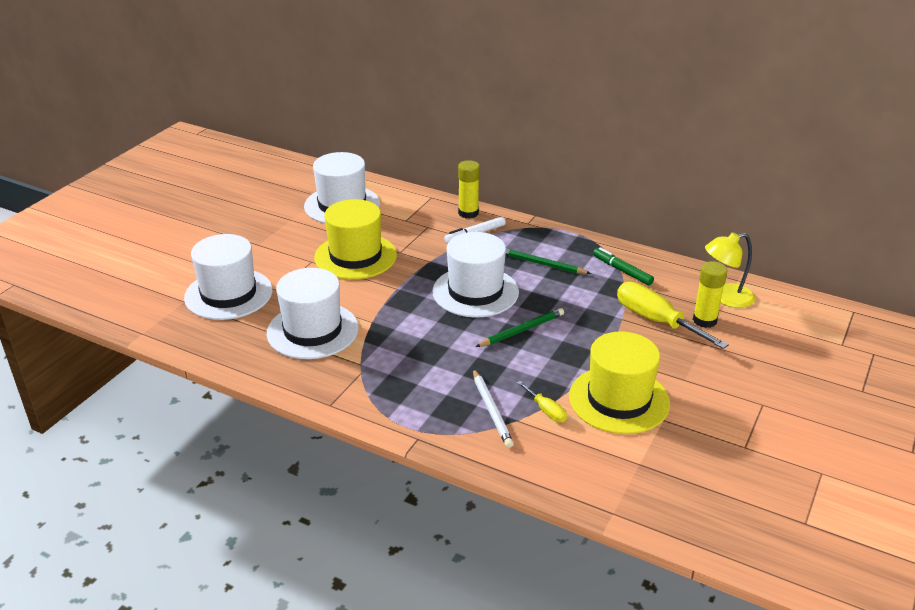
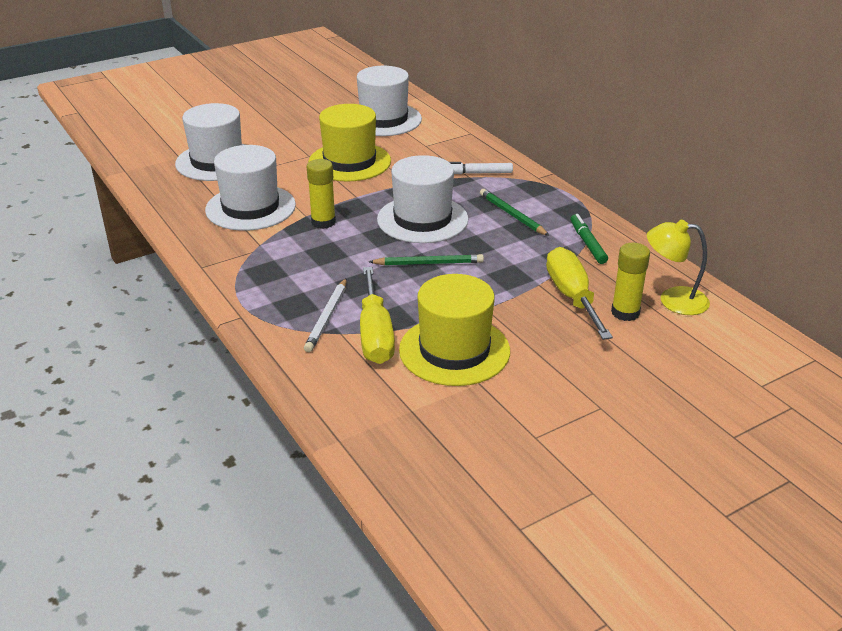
camera: 30 degrees right, 0 degrees up
yellow glue stick [458,160,480,219] -> yellow glue stick moved to [307,159,336,229]
yellow screwdriver [517,381,567,422] -> yellow screwdriver [360,267,395,364], size x2.05

